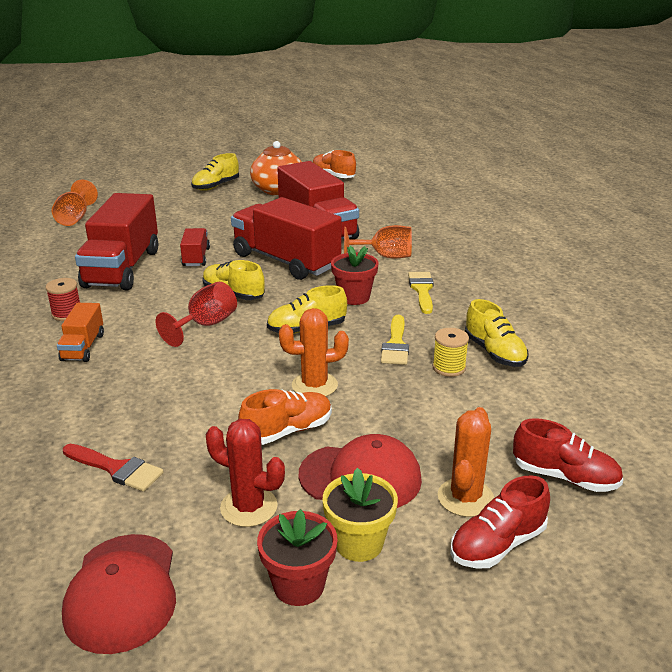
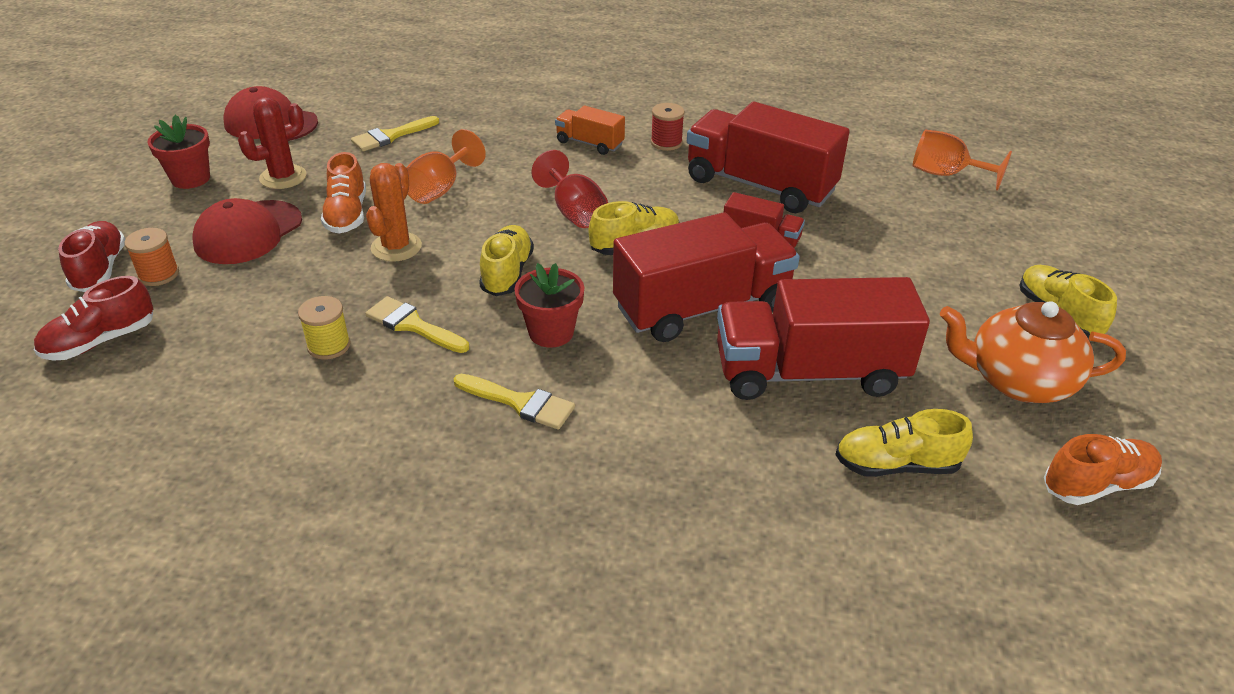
camera: 115 degrees right, 10 degrees up
red brush [63,444,163,492] -> yellow brush [351,116,439,151]
yellow flower pot [323,468,398,562] -> none
orange goblet [344,225,412,259] -> orange goblet moved to [406,129,486,204]
orange cactus [438,407,494,517] -> orange spool [124,228,179,286]
yellow shoe [465,299,529,367] -> yellow shoe moved to [835,409,973,477]

